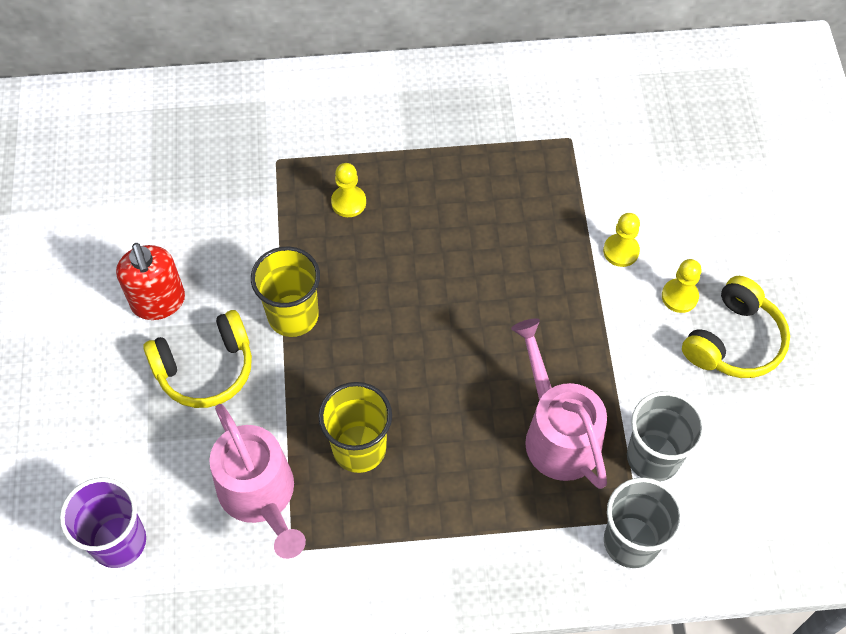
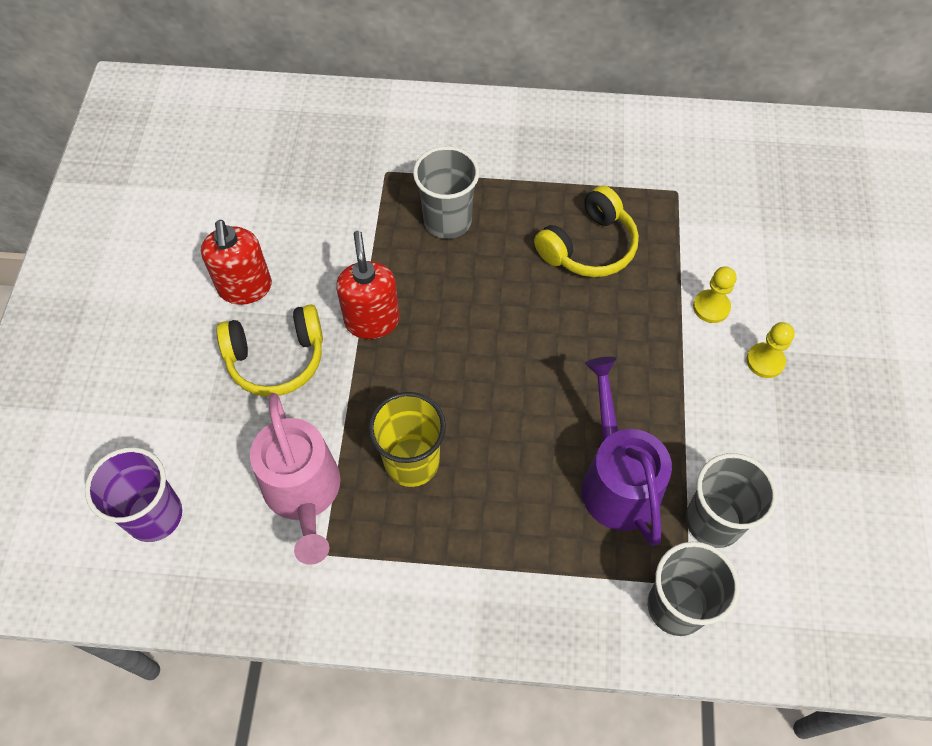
camera: 10 degrees right, 0 degrees up
yellow cup [251,247,320,337] -> red soap dispenser [336,231,400,339]
yellow pawn [331,163,366,217] -> grey cup [413,146,480,239]
pink watering can [511,318,607,489] -> purple watering can [582,357,672,546]
yellow headphones [682,276,790,378] -> yellow headphones moved to [534,185,639,277]

